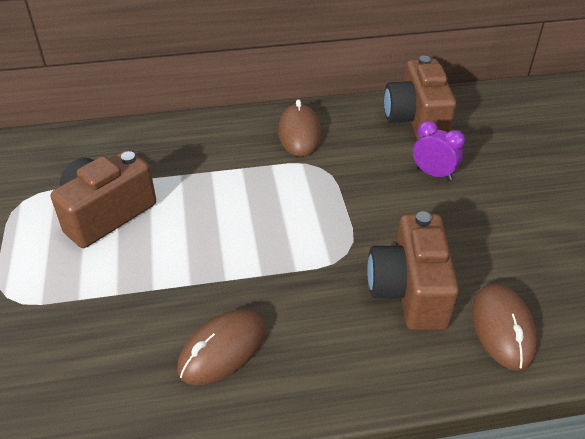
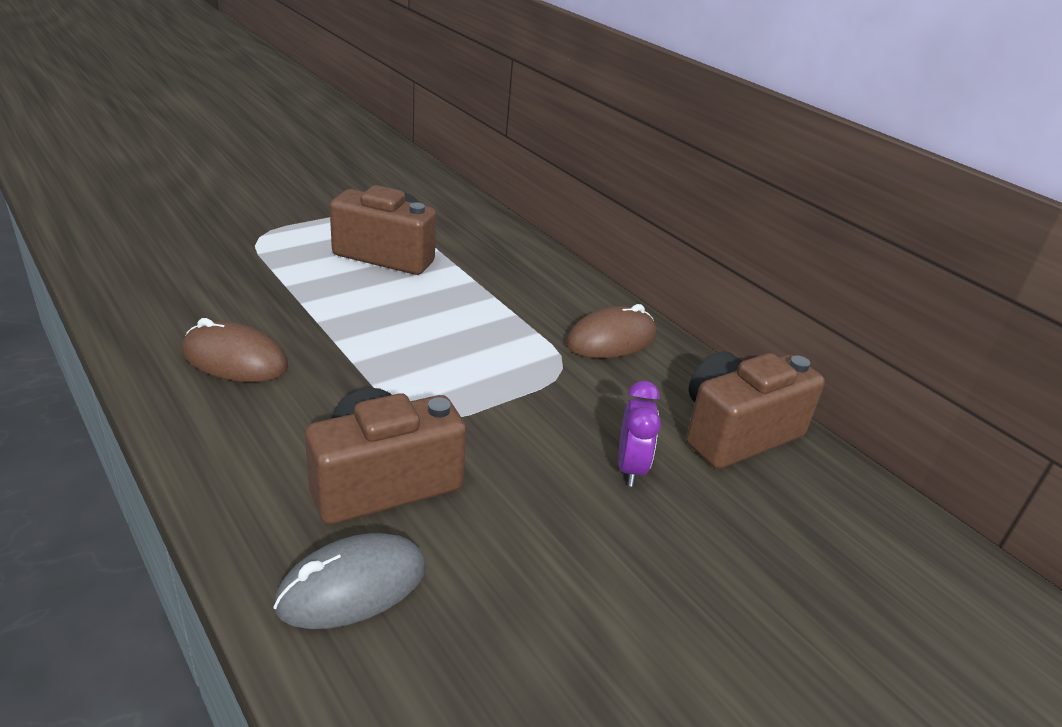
camera: 60 degrees right, 10 degrees down
brown mouse [472,284,538,371] -> grey mouse [273,533,426,629]

